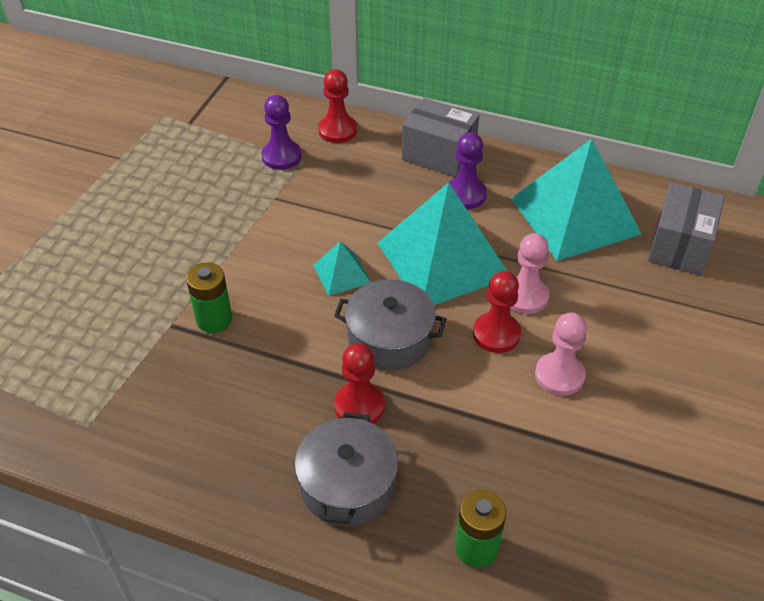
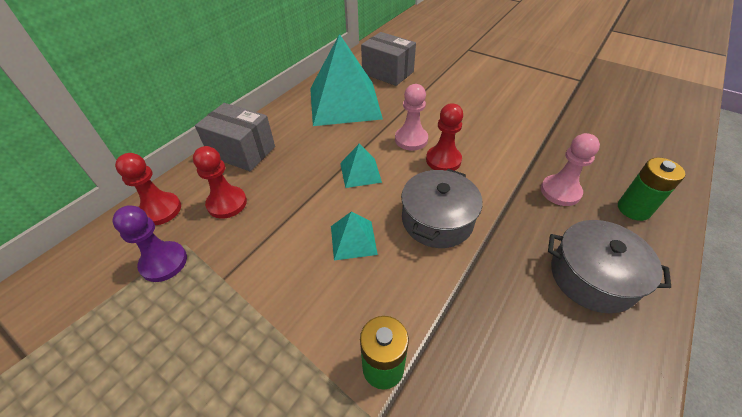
camera: 75 degrees left, 0 degrees up
red pawn [334,343,385,424] -> red pawn moved to [193,146,247,219]
turquoise pyramid [378,182,507,305] -> turquoise pyramid [340,143,382,188], size x0.45
grey box [402,98,479,177] -> grey box turned 75 degrees clockwise [195,103,275,171]
purple pawn [449,132,487,209] -> none
pink pawn [535,313,587,396] -> pink pawn moved to [541,133,600,206]

